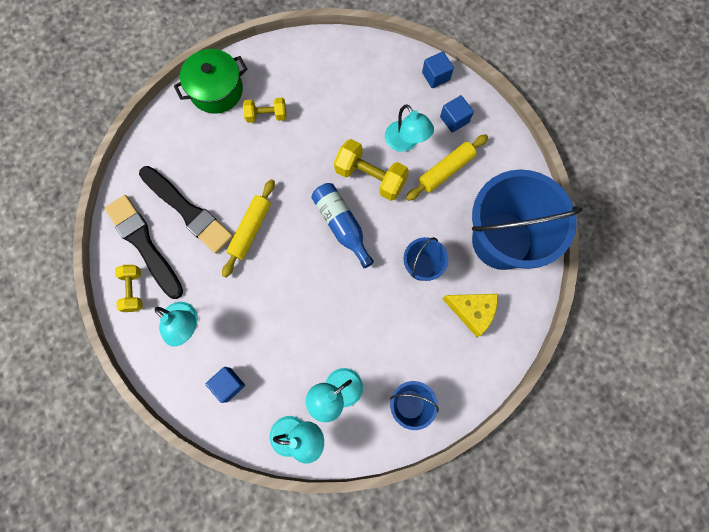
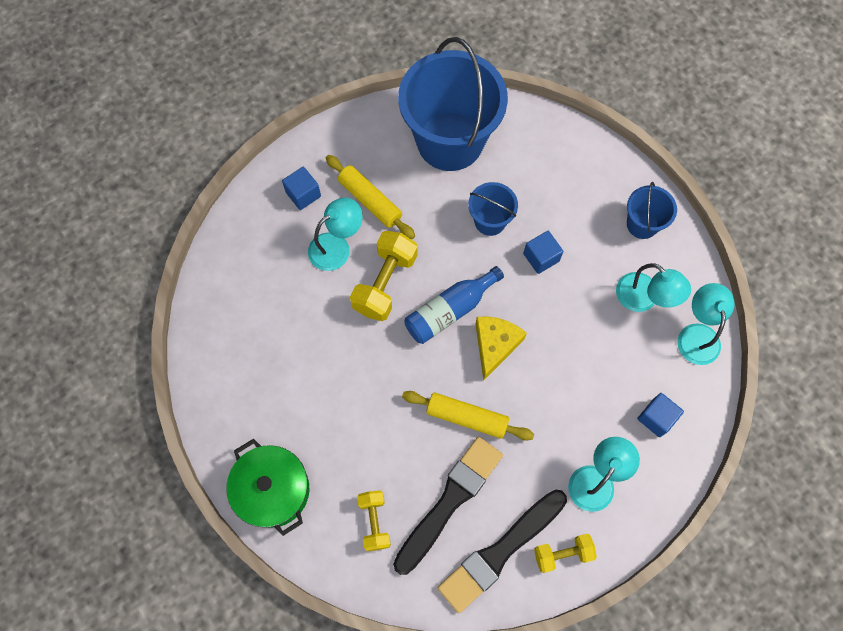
camera: 95 degrees left, 5 degrees down
yellow dumbbell [243,98,287,123] -> yellow dumbbell moved to [357,490,391,552]
blue cube [422,52,454,88] -> blue cube moved to [523,231,563,274]
yellow cheese [442,294,498,337] -> yellow cheese moved to [475,316,527,380]

